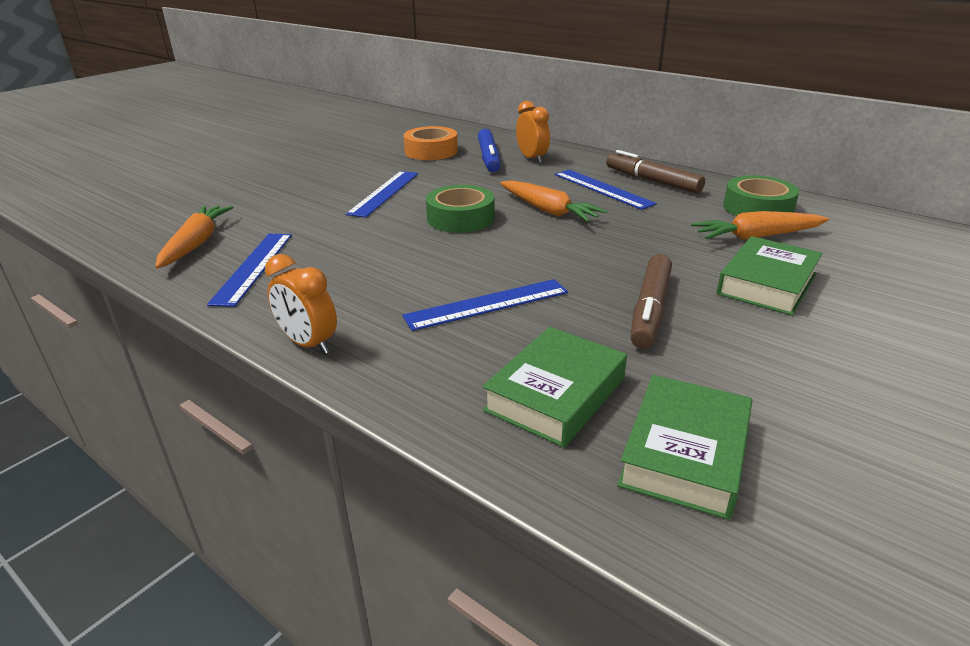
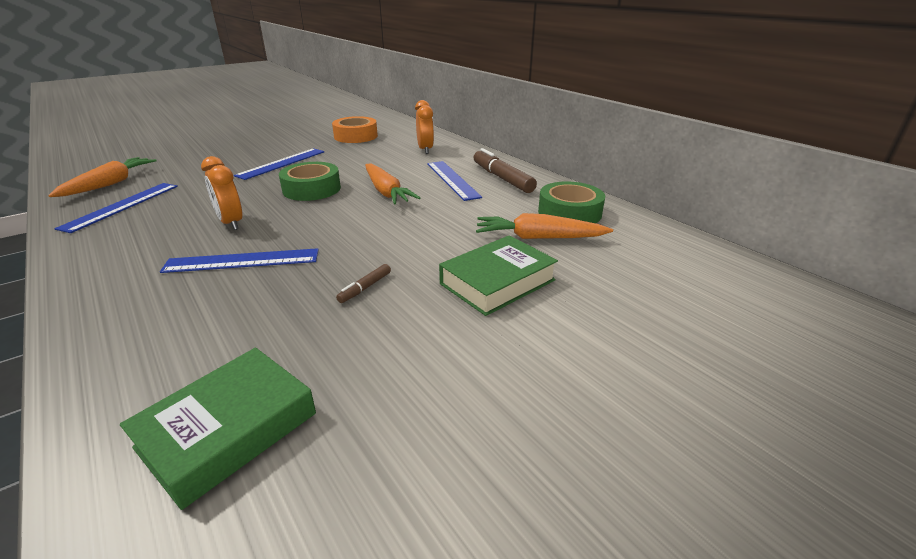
camera: 15 degrees right, 0 degrees up
orange clock [265,254,337,354] -> orange clock moved to [201,156,242,230]
blue marker [478,129,501,172] -> none
green book [482,327,627,448] -> none
brown marker [630,254,672,348] -> brown marker [336,264,391,303], size x0.47

